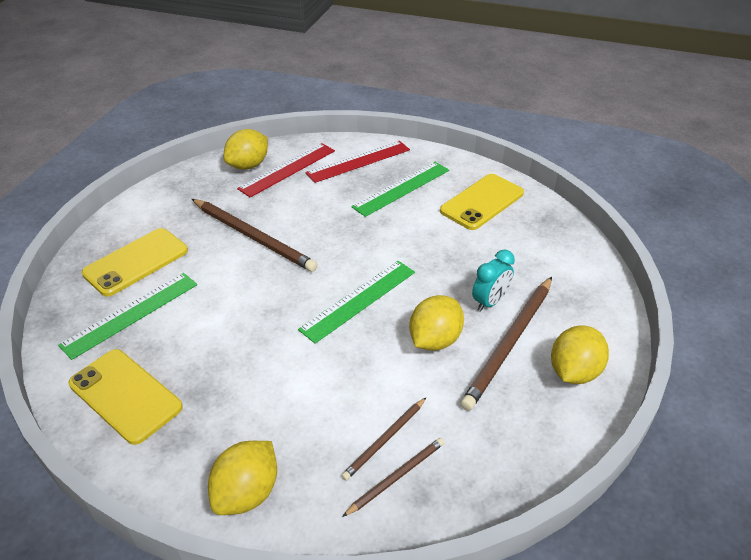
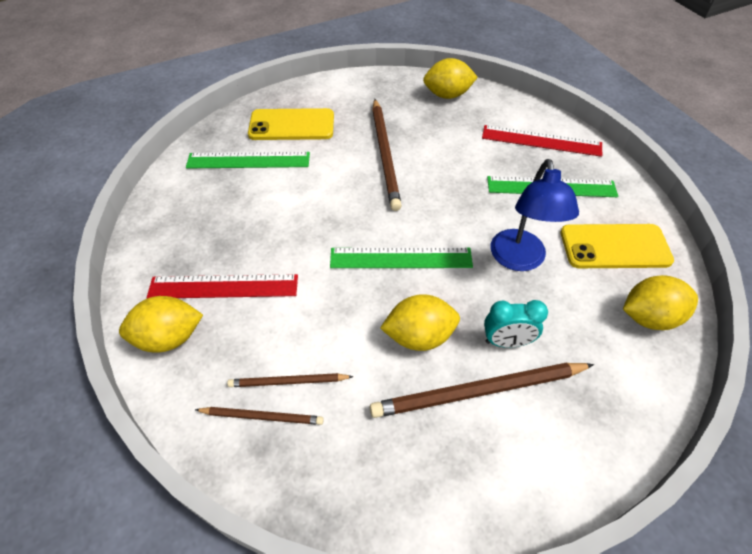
camera: 45 degrees right, 10 degrees up
yellow phone [68,349,183,445] -> none
red ruler [237,143,335,198] -> red ruler moved to [147,274,298,298]
yellow lemon [551,325,609,384] -> yellow lemon moved to [623,275,698,330]
none -> blue lamp [491,159,579,271]

